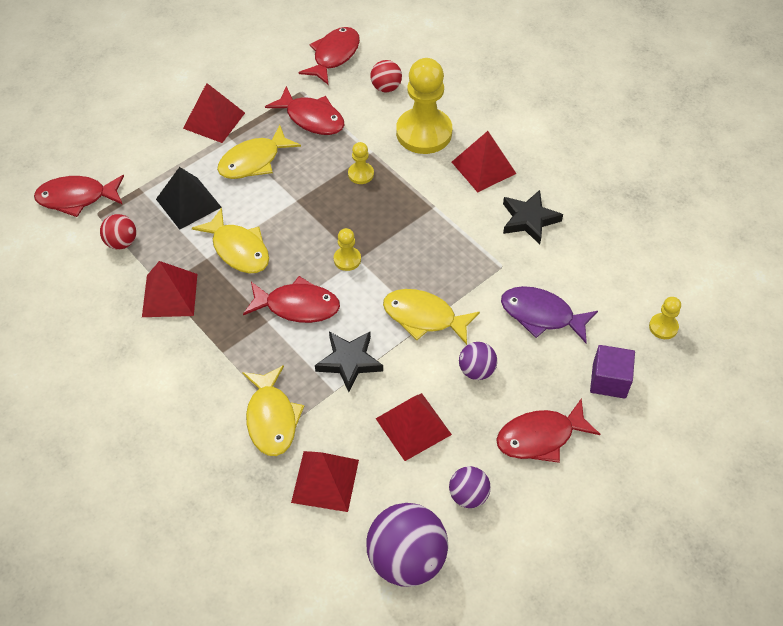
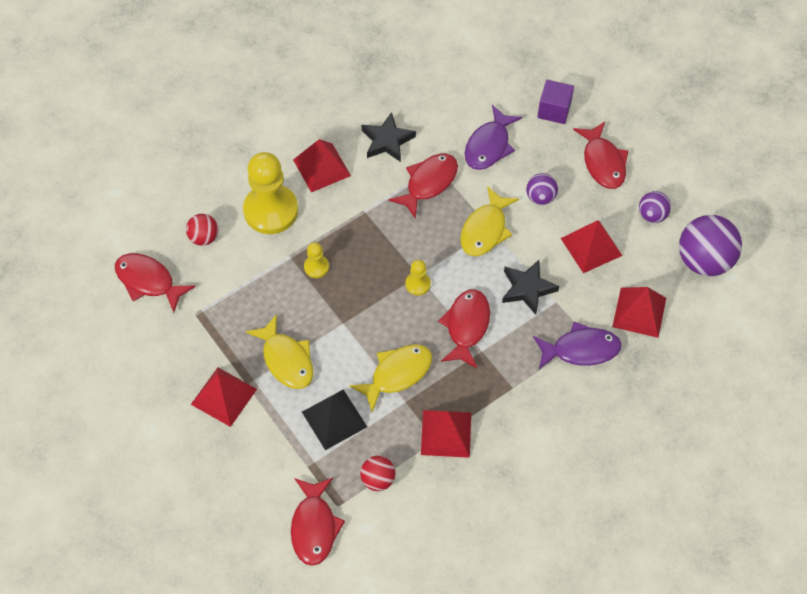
camera: 85 degrees left, 5 degrees up
yellow fish [242,365,304,456] -> purple fish [533,322,622,369]
red fish [265,86,344,135] -> red fish moved to [389,154,458,219]
yellow pawn [649,297,681,339] -> none

